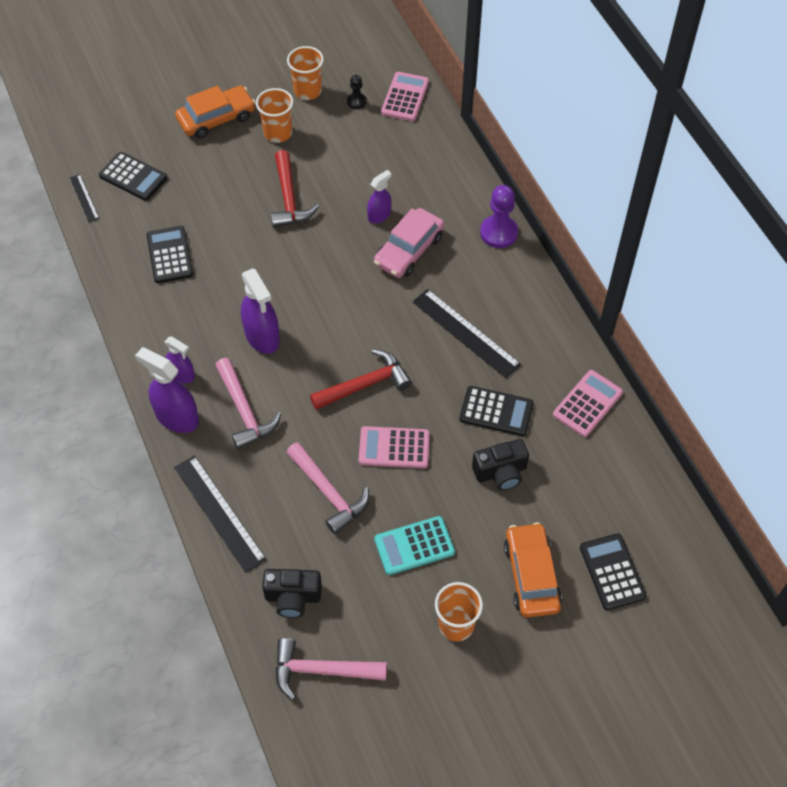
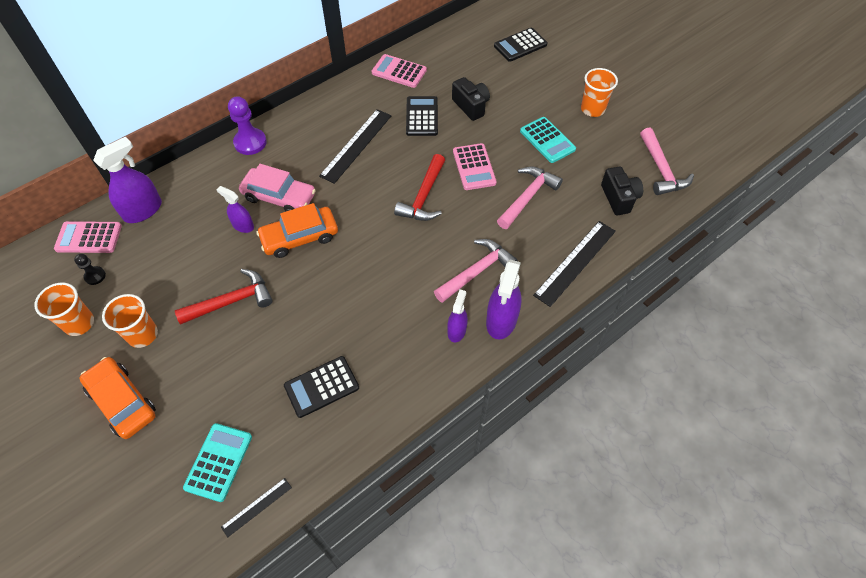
camera: 105 degrees left, 0 degrees up
black calculator [99,152,168,201] -> turquoise calculator [183,423,252,502]
purple spray bottle [241,269,280,354] -> purple spray bottle moved to [93,137,162,223]
red hammer [310,349,412,410] -> red hammer turned 120 degrees counterclockwise [394,154,445,221]
orange car [504,522,562,618] -> orange car moved to [256,203,338,258]

